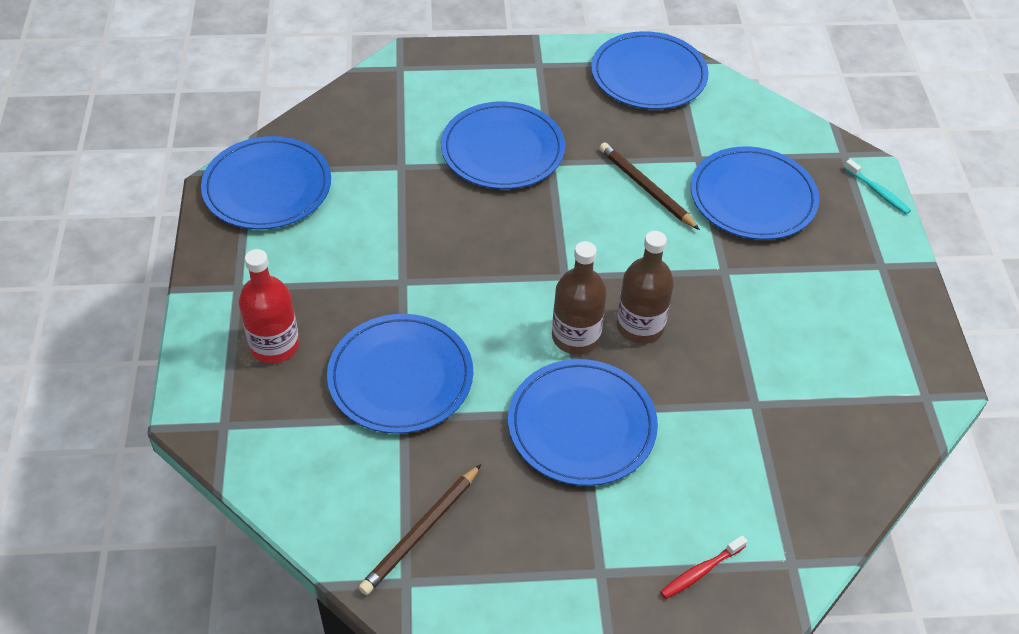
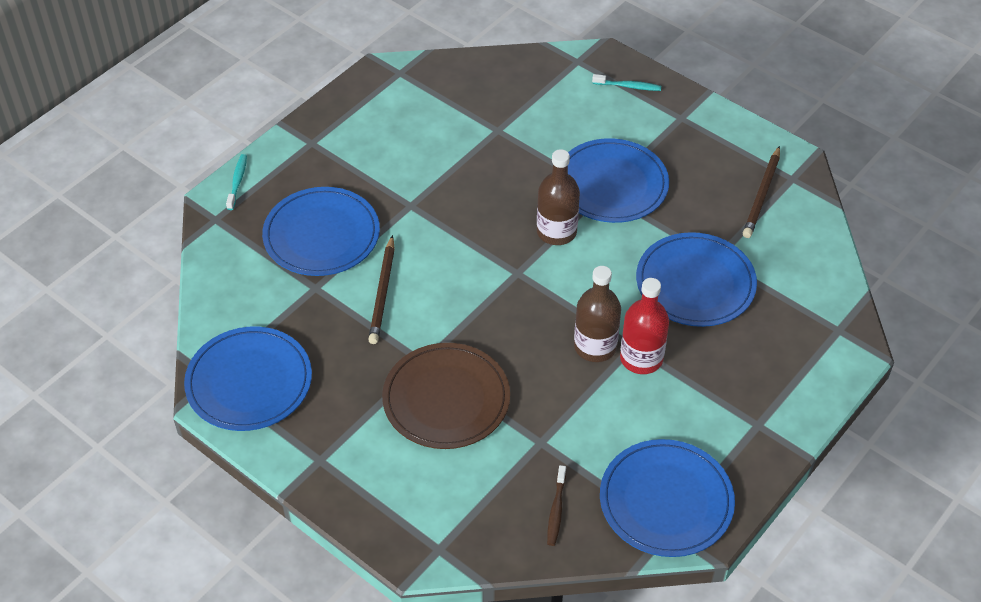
camera: 135 degrees left, 0 degrees up
red bottle [239,249,299,363] -> red bottle moved to [620,278,669,374]
brown pencil [358,464,481,595] -> brown pencil turned 120 degrees clockwise [743,146,780,238]
blue plate [441,101,565,189] -> brown plate [382,343,510,449]
brown bottle [617,231,674,344] -> brown bottle moved to [574,266,621,362]
red toothbrush [660,535,747,599] -> turquoise toothbrush [592,74,661,91]
none -> brown toothbrush [547,465,566,546]

